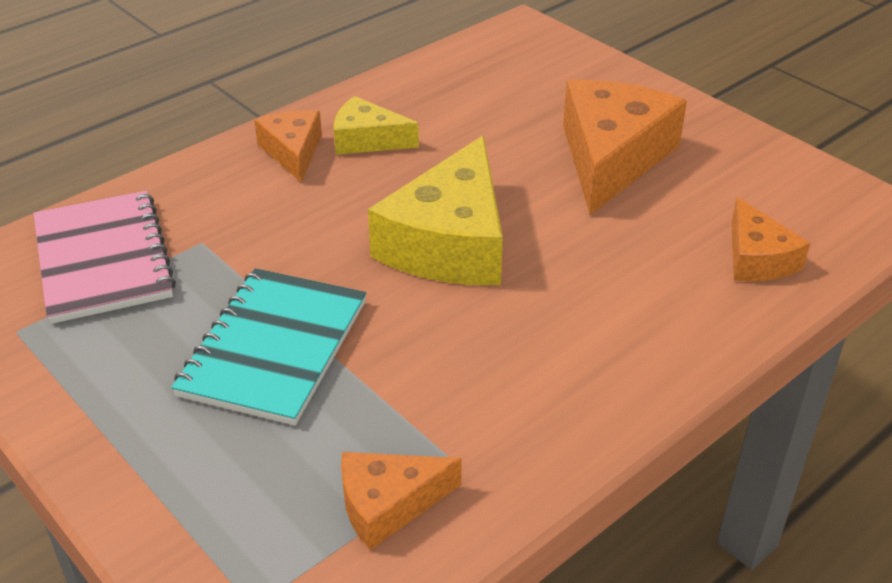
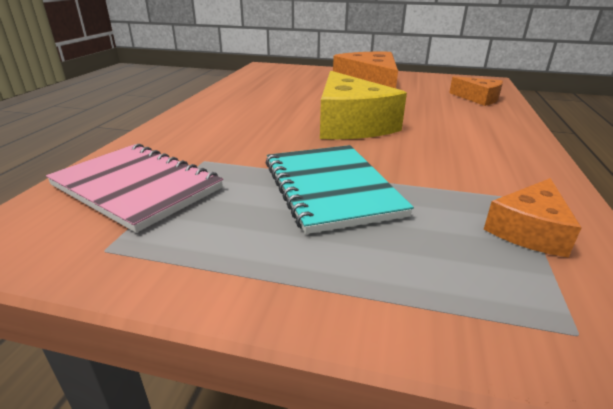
camera: 35 degrees left, 10 degrees down
orange cheese [254,110,322,182] -> none
yellow cheese [334,96,419,155] -> none

